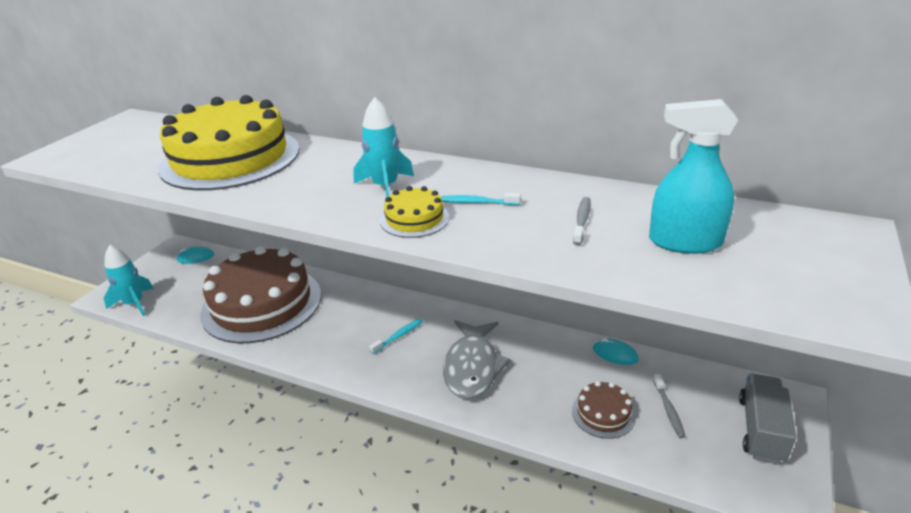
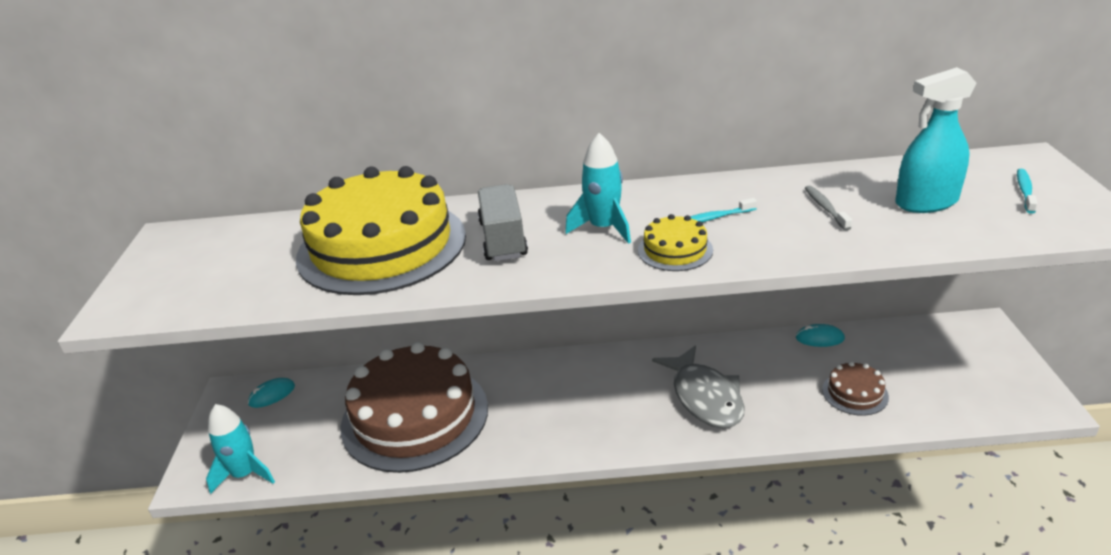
camera: 25 degrees left, 0 degrees up
turquoise toothbrush [369,319,423,354] -> turquoise toothbrush moved to [1017,169,1038,214]
grey toothbrush [653,374,686,438] -> none
grey truck [739,374,796,464] -> grey truck moved to [478,184,528,261]

